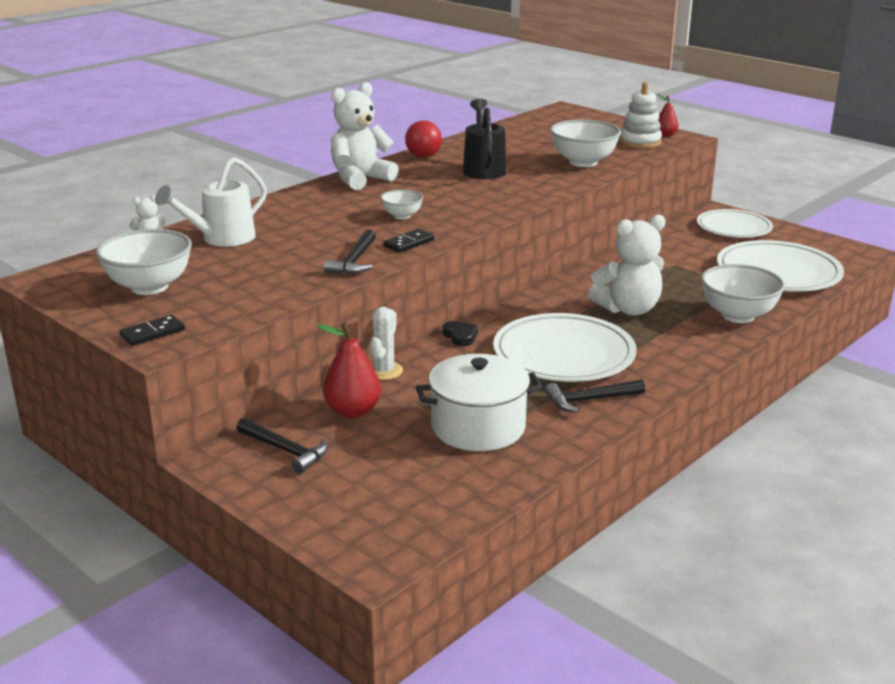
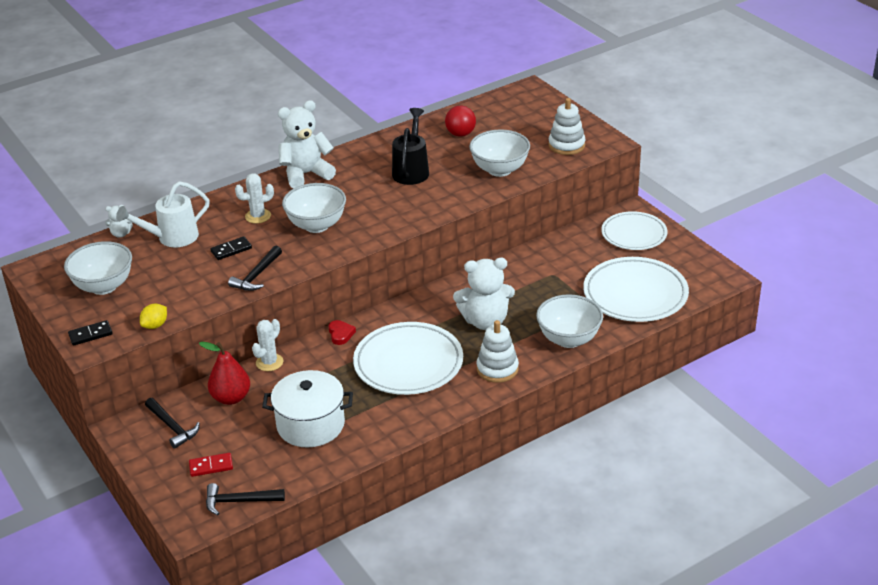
camera: 15 degrees right, 10 degrees up
white bowl [380,189,423,219] -> white bowl [282,183,346,233], size x1.86
black domino [383,229,434,253] -> black domino moved to [210,236,252,260]
red ball [405,120,442,158] -> red ball moved to [445,105,476,137]
black heart [443,321,478,346] -> red heart [329,320,356,345]
black hammer [545,379,645,413] -> black hammer moved to [206,483,285,515]
red pear [657,94,679,137] -> none
none -> yellow lemon [140,304,167,329]
none -> red domino [189,453,233,477]
none -> white cactus [235,173,274,224]
none -> white stacking toy [477,320,519,383]

